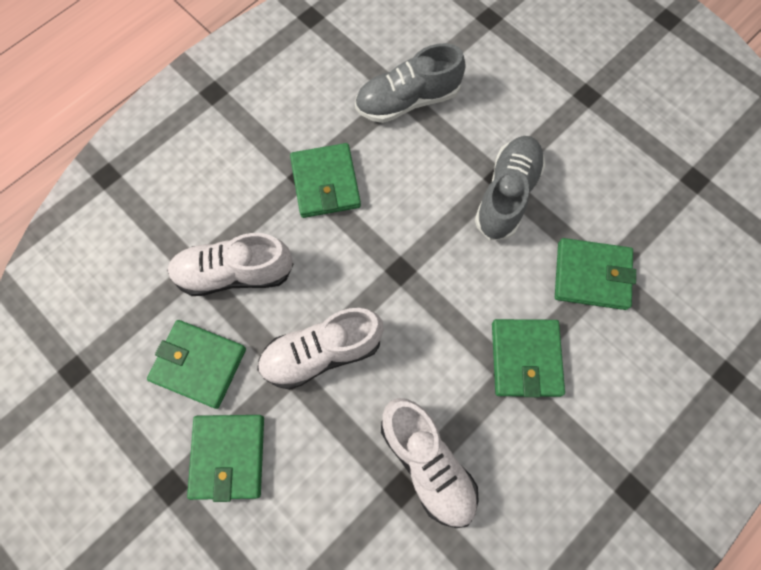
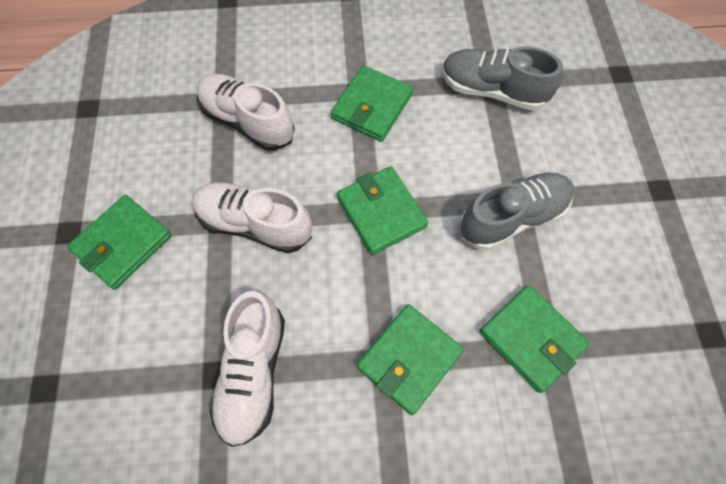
camera: 40 degrees right, 5 degrees down
green wallet [147,320,246,409] -> green wallet moved to [337,166,428,255]

